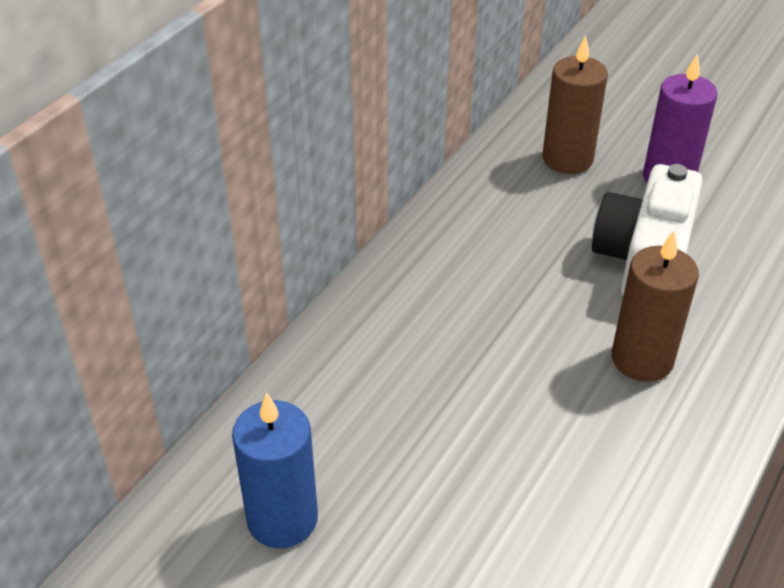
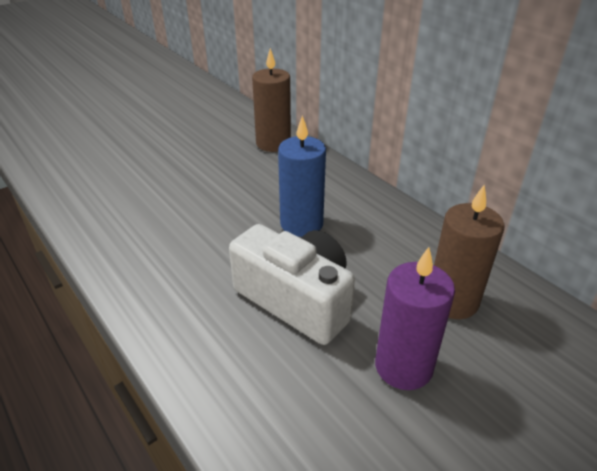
camera: 110 degrees right, 5 degrees down
blue candle [232,392,318,548] -> blue candle moved to [278,115,326,237]
brown candle [612,231,699,382] -> brown candle moved to [252,48,291,152]

